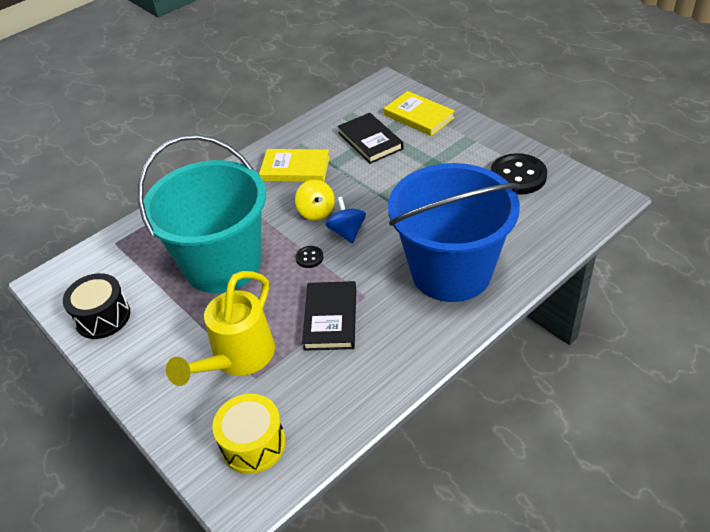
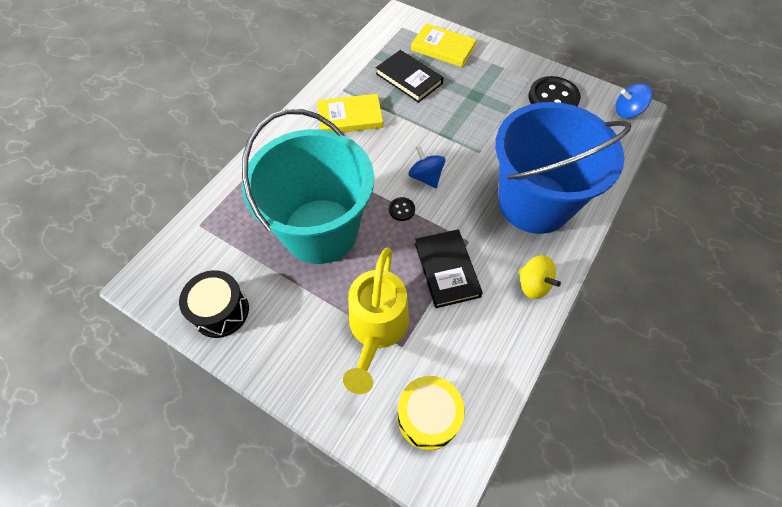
camera: 20 degrees left, 15 degrees up
yellow spinning top [295,180,335,220] -> yellow spinning top moved to [519,255,561,299]
none -> blue spinning top [616,83,652,118]

